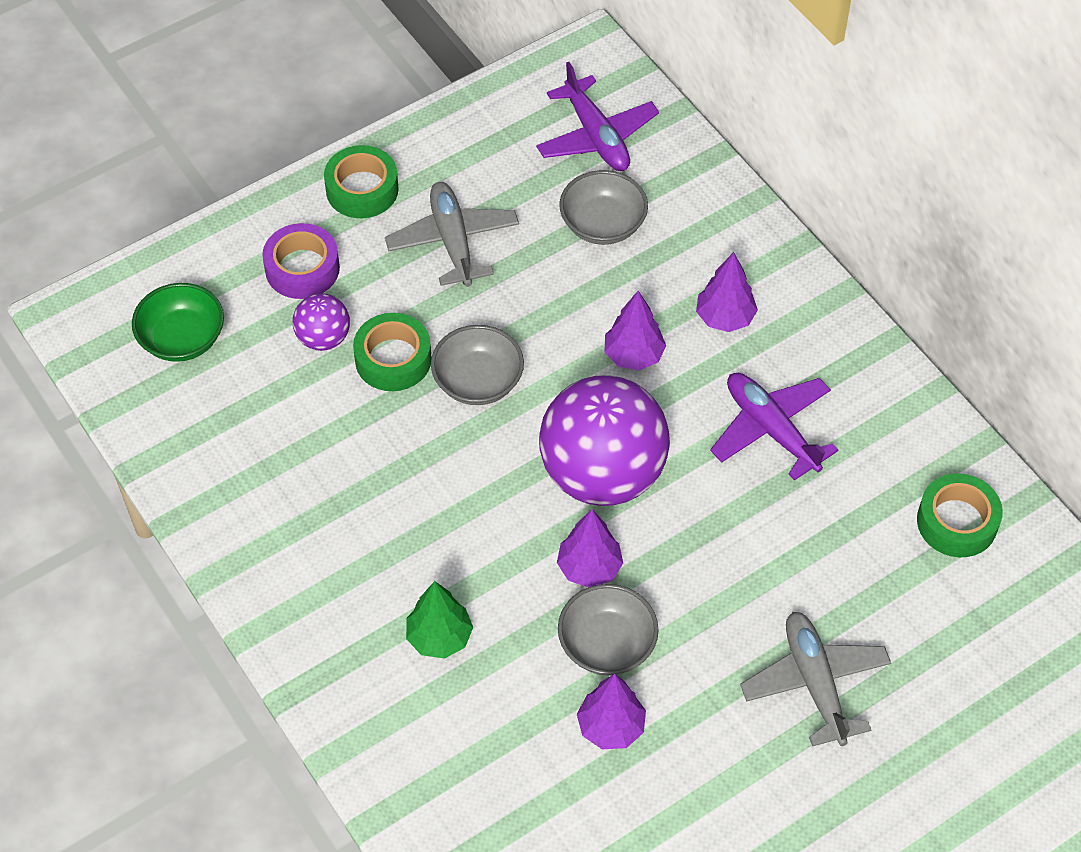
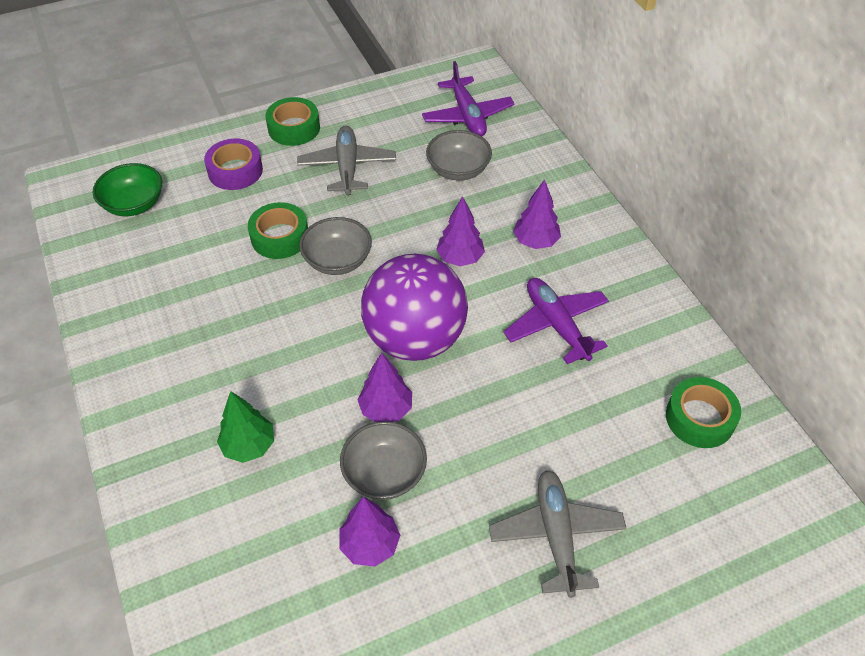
camera: 10 degrees right, 5 degrees down
purple ball [293,293,350,351] -> none

